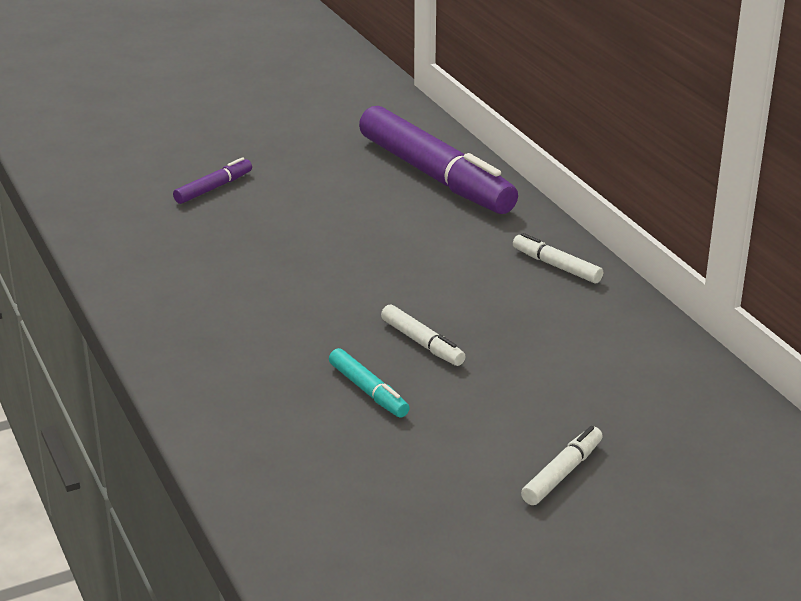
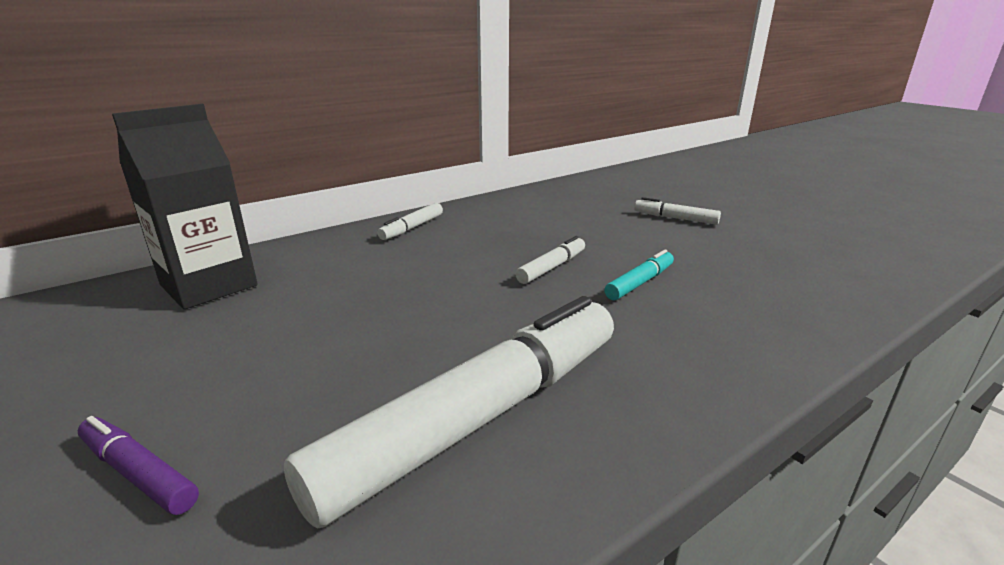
camera: 100 degrees left, 5 degrees down
purple marker [359,106,518,214] -> black carton [112,104,258,309]
none -> white marker [284,296,614,528]

